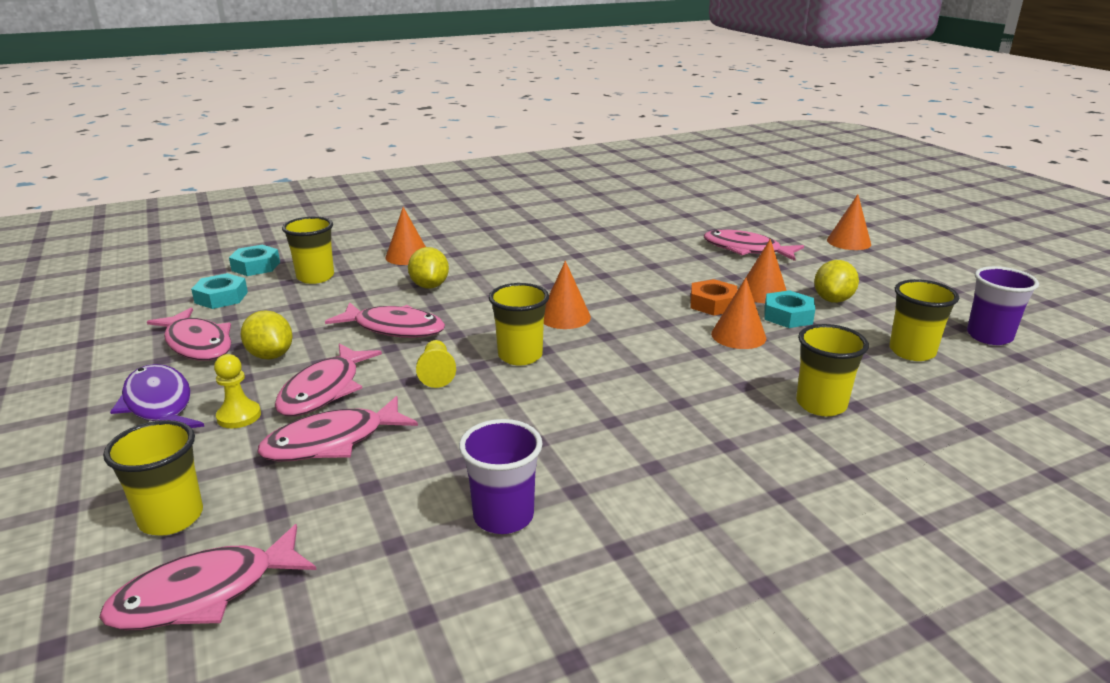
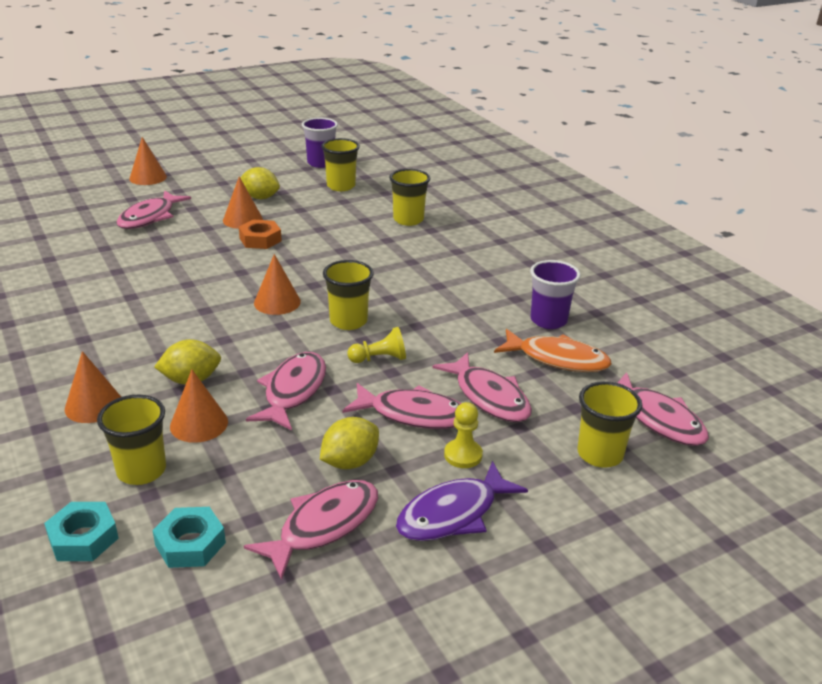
camera: 95 degrees left, 5 degrees up
orange cone [711,278,766,349] -> orange cone moved to [170,370,228,443]
turquoise nut [764,290,815,328] -> none
none -> orange fish [494,329,612,372]

